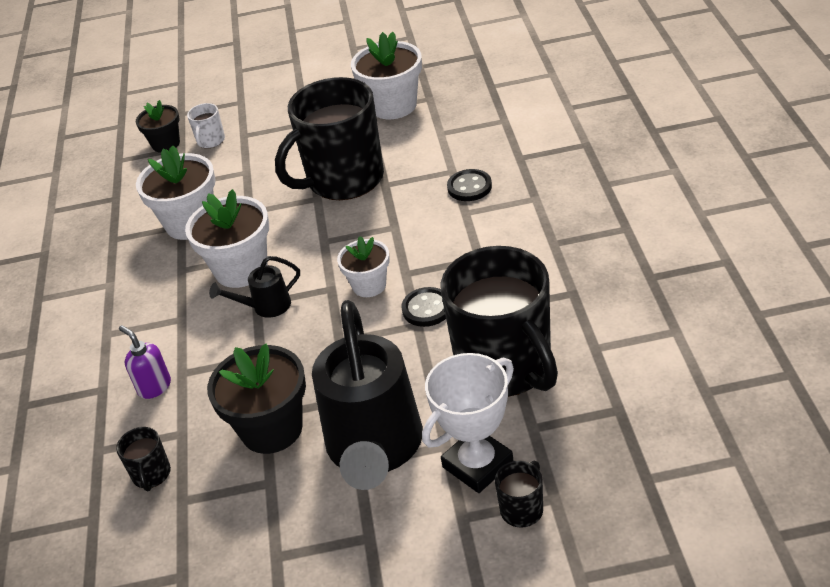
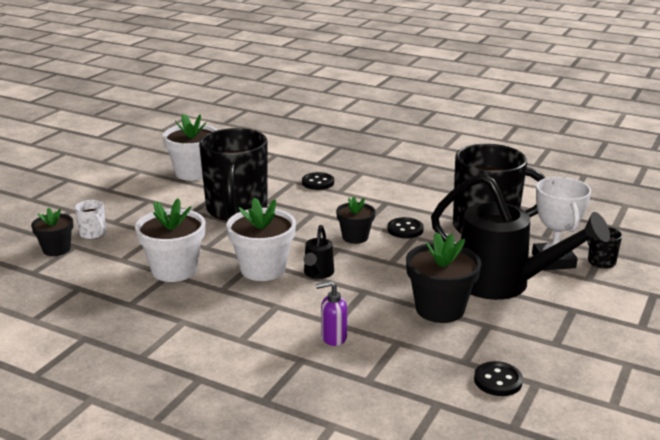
camera: 60 degrees left, 15 degrees down
black mug [116,427,171,491] -> none
white flower pot [337,236,390,297] -> black flower pot [336,197,376,244]
none -> black button [474,361,523,396]

